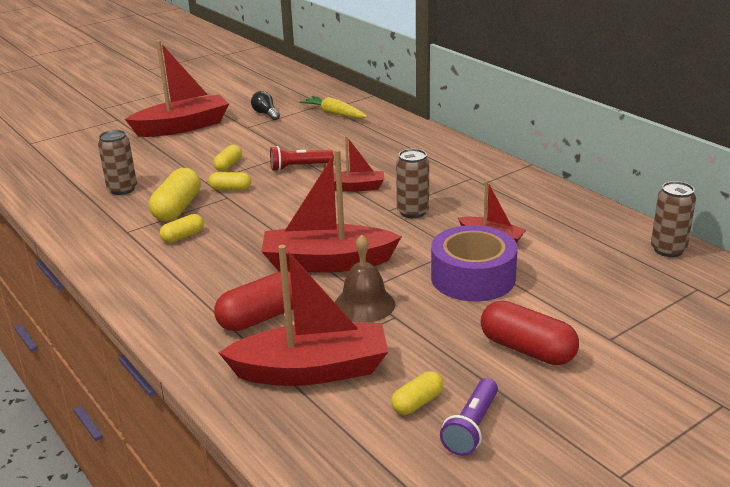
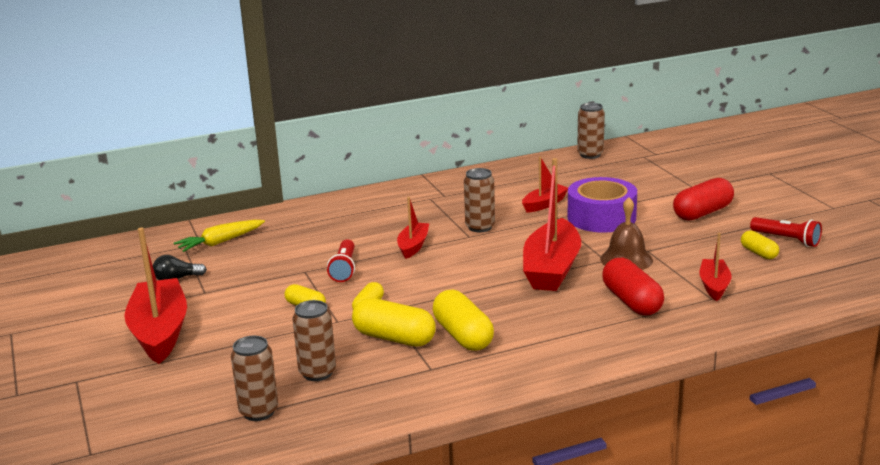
camera: 75 degrees left, 5 degrees down
yellow capsule [160,214,204,243] -> yellow capsule [433,290,494,351], size x1.76
red boat [219,245,388,386] -> red boat [700,233,732,301], size x0.53
purple flashlight [440,378,498,456] -> red flashlight [750,217,822,247]
none -> brown can [231,336,278,421]

